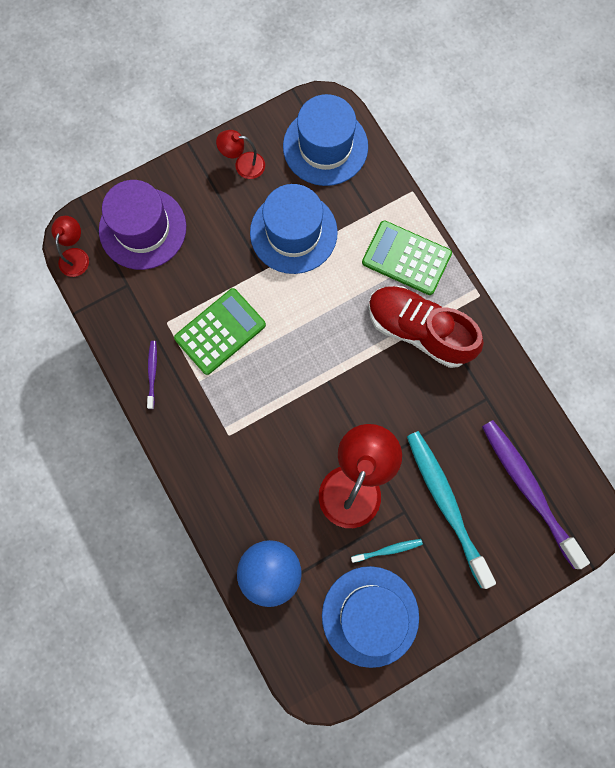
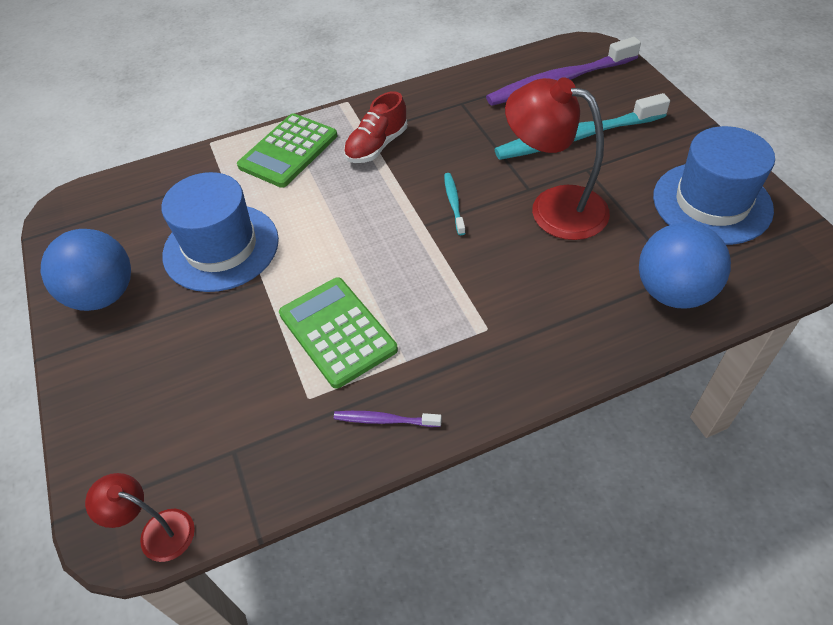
camera: 80 degrees left, 25 degrees down
purple hat [99,180,186,270] -> none
red lamp [216,130,265,179] -> blue ball [41,229,131,311]
blue hat [283,94,368,186] -> none
turquoise toothbrush [351,539,423,563] -> turquoise toothbrush moved to [444,173,465,235]
red shoe [368,286,484,368] -> red shoe [344,91,407,163], size x0.61

